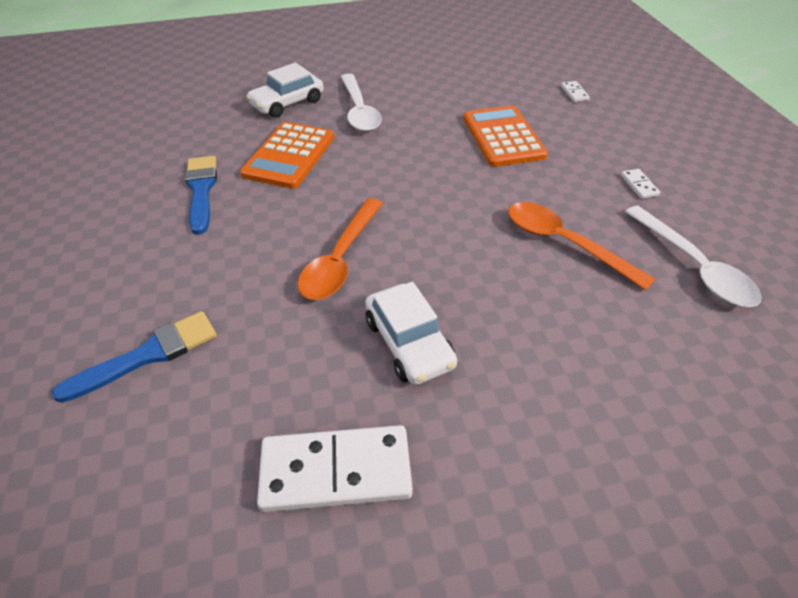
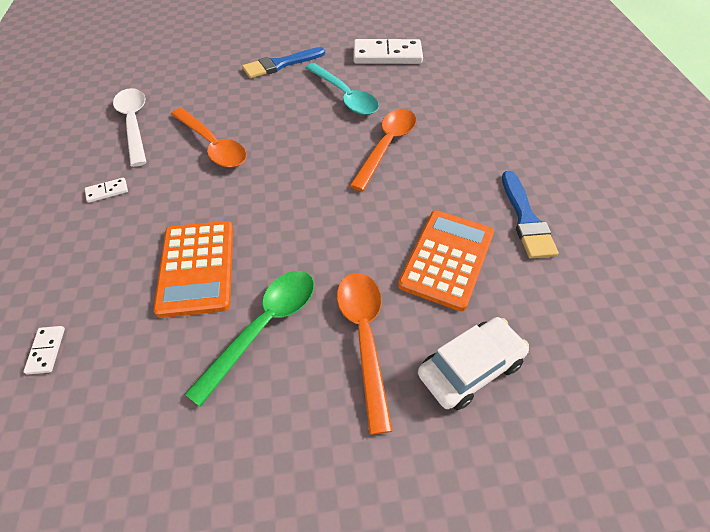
camera: 175 degrees left, 5 degrees up
blue brush [51,311,217,403] -> blue brush moved to [242,47,325,78]
white spoon [341,74,382,132] -> orange spoon [337,273,393,435]
white car [365,282,457,385] -> turquoise spoon [306,63,379,115]
white domino [621,169,660,199] -> white domino turned 75 degrees clockwise [85,178,128,203]
none -> green spoon [185,271,314,407]

